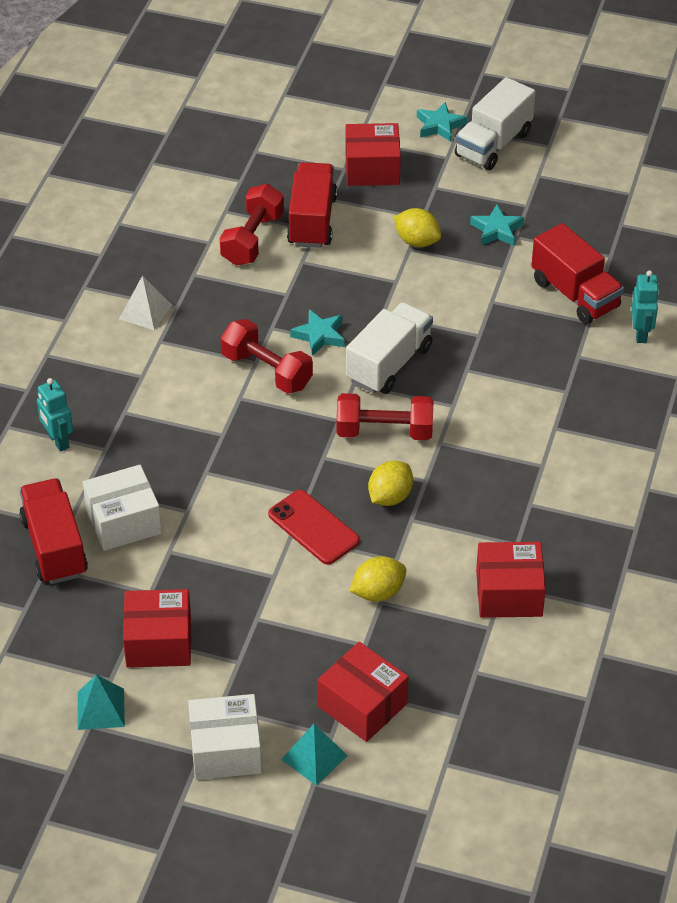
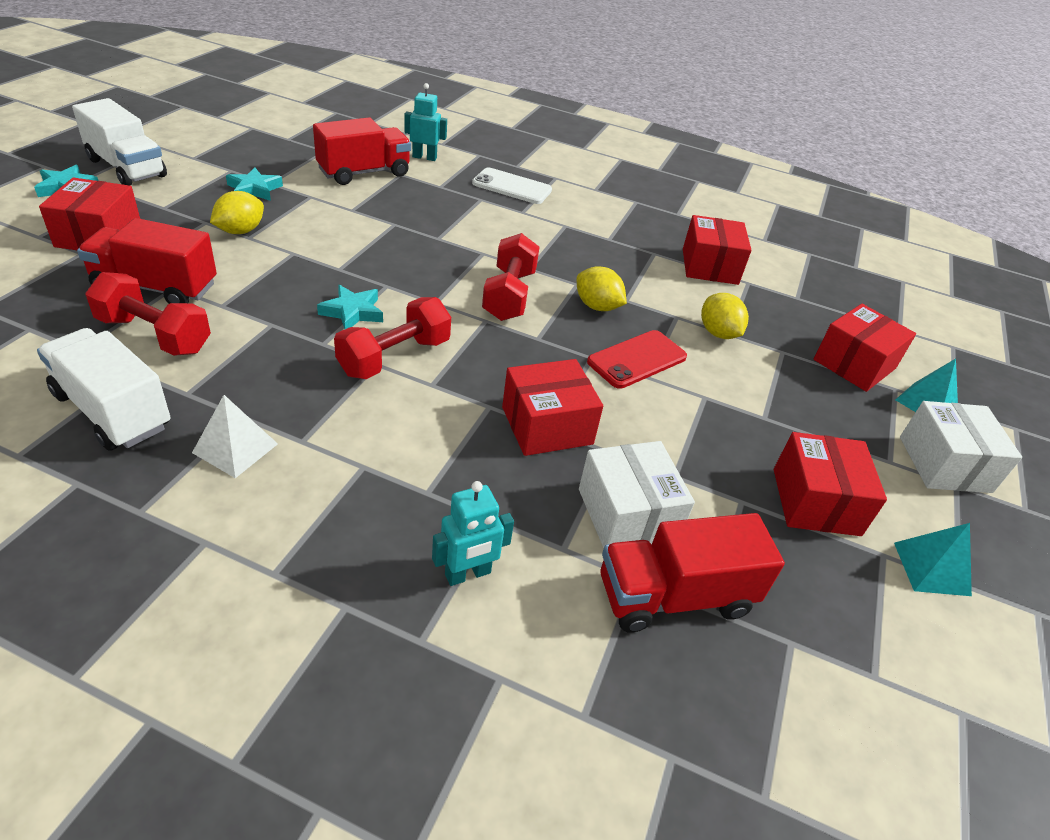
camera: 90 degrees left, 5 degrees down
white truck [346,302,433,394] -> white truck moved to [37,328,171,451]
none -> white phone [472,168,552,204]
none -> red box [502,359,603,456]

